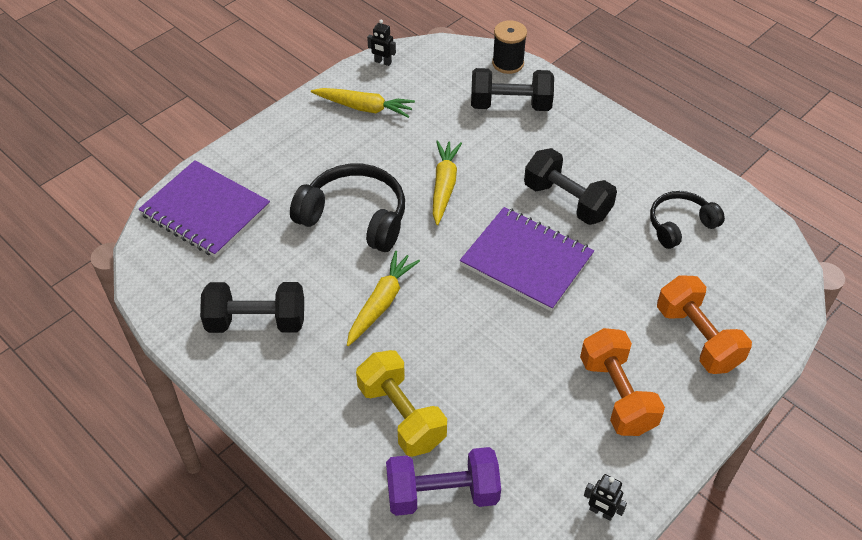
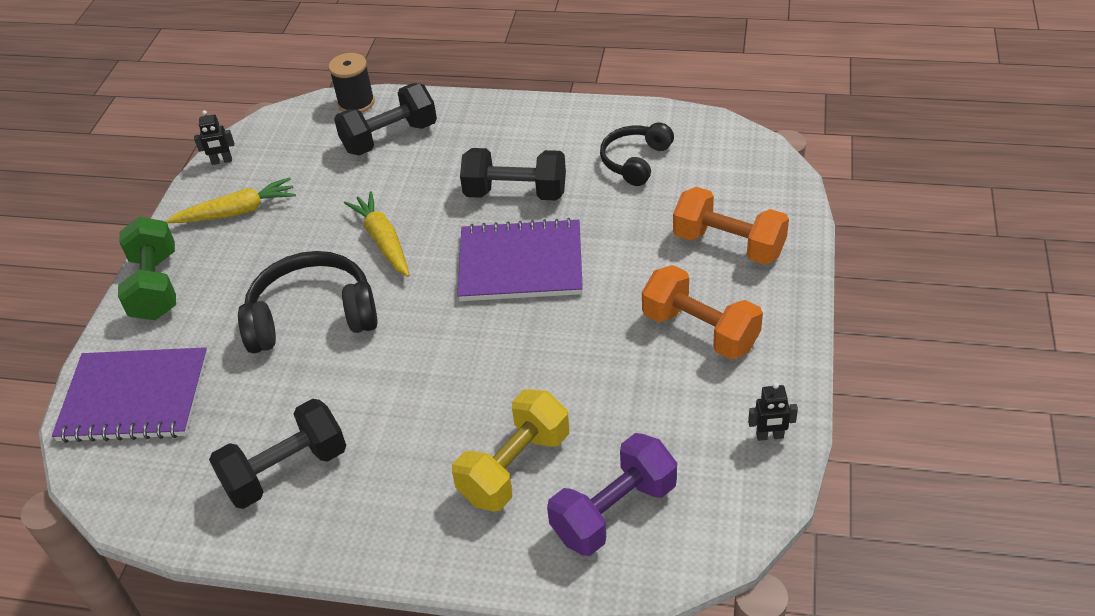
camera: 30 degrees left, 5 degrees down
yellow carrot [347,251,420,346] -> none
yellow dumbbell [356,350,447,457] -> yellow dumbbell turned 75 degrees counterclockwise [452,389,569,512]
none -> green dumbbell [118,217,176,320]

